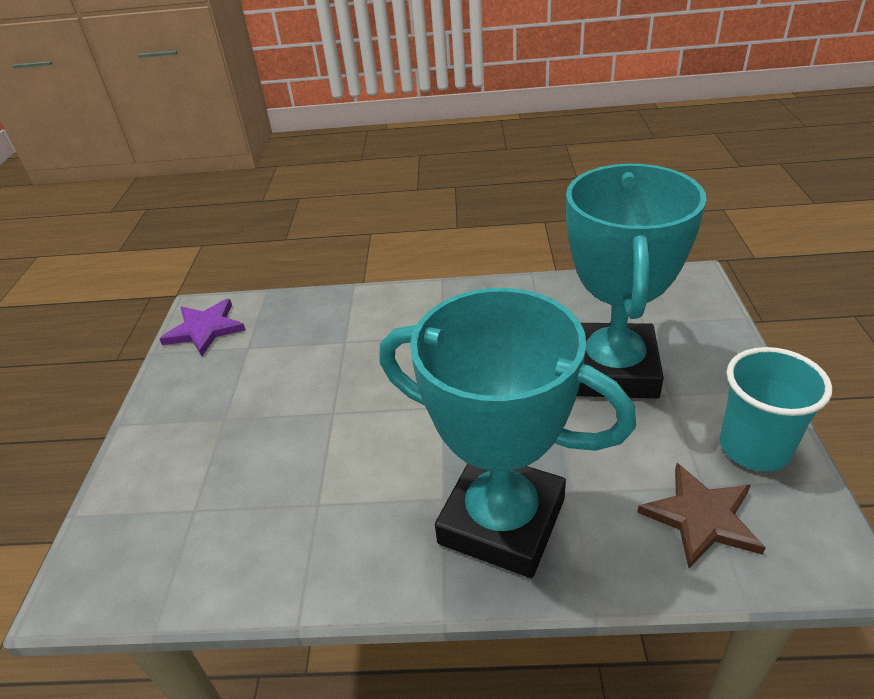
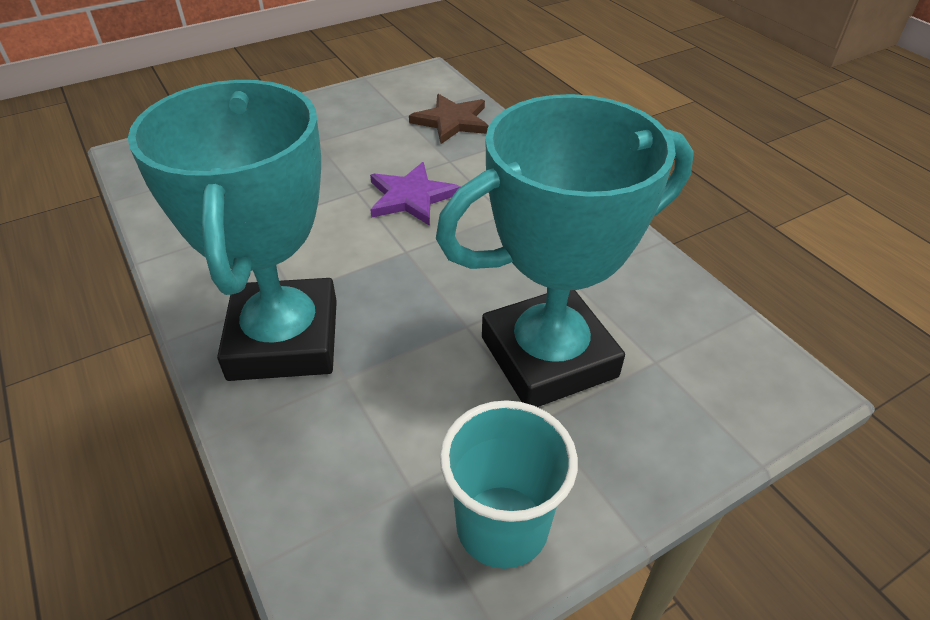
camera: 55 degrees right, 5 degrees up
purple star [159,299,246,356] -> purple star moved to [370,162,460,226]
brown star [637,463,766,568] -> brown star moved to [409,94,489,144]

